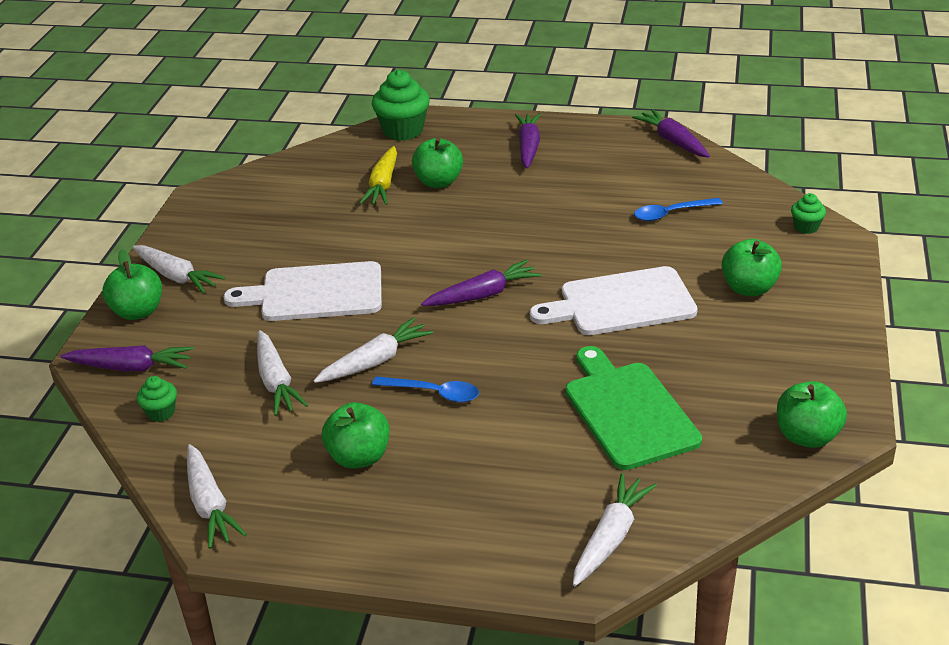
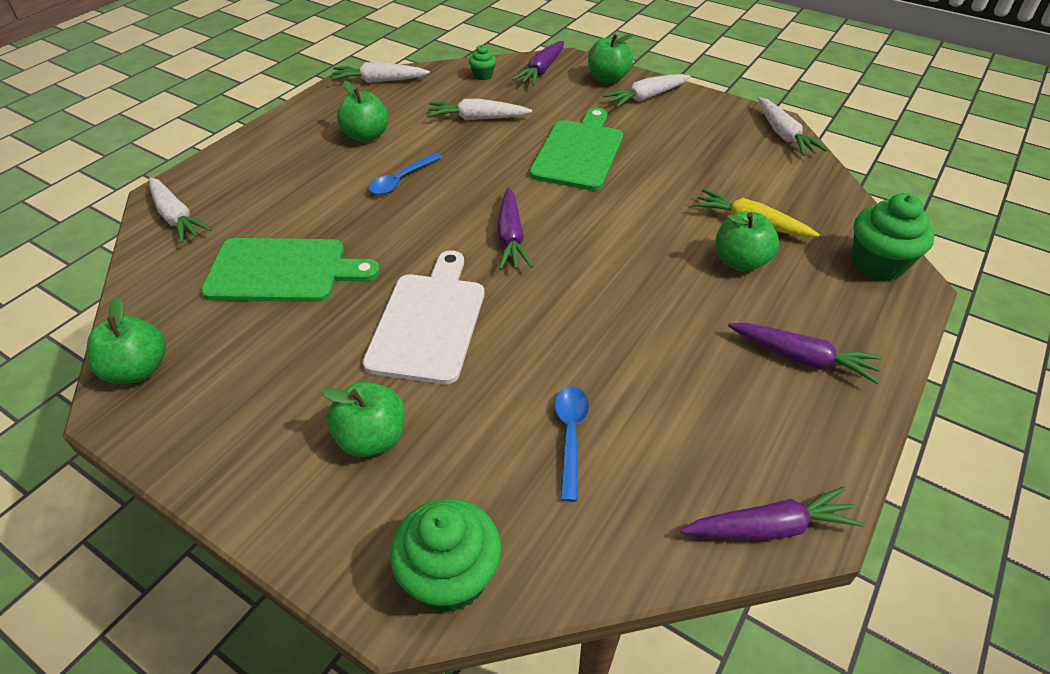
camera: 110 degrees right, 10 degrees up
white cutting board [223,261,382,321] -> green cutting board [530,108,623,191]
white carrot [313,317,433,383] -> white carrot moved to [758,97,827,156]
green cupcake [791,193,826,234] -> green cupcake [390,498,501,613], size x1.95

